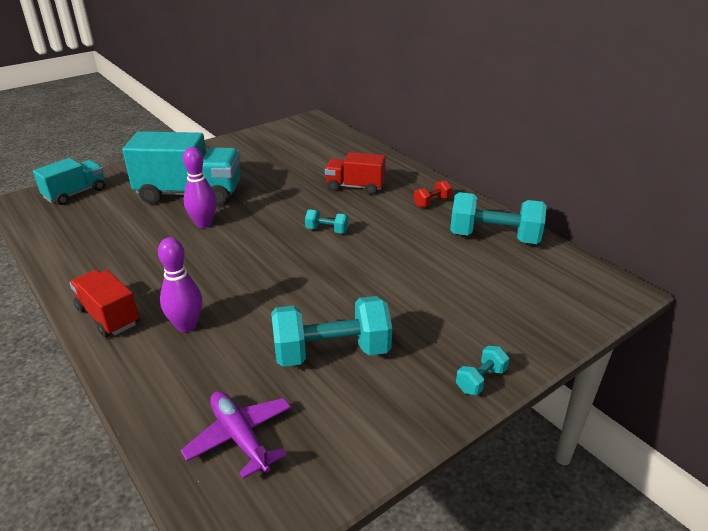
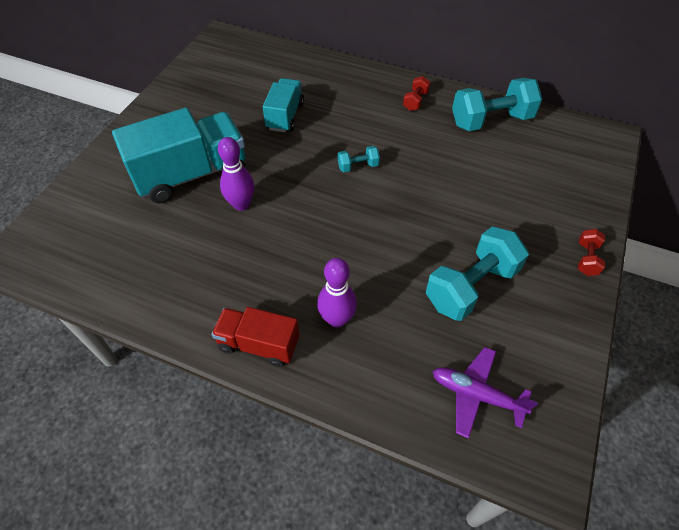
camera: 30 degrees left, 20 degrees up
turquoise truck [33,158,105,205] -> turquoise truck moved to [263,78,304,132]
red truck [325,152,386,195] -> none
turquoise dumbbell [456,346,509,395] -> red dumbbell [578,229,605,276]

